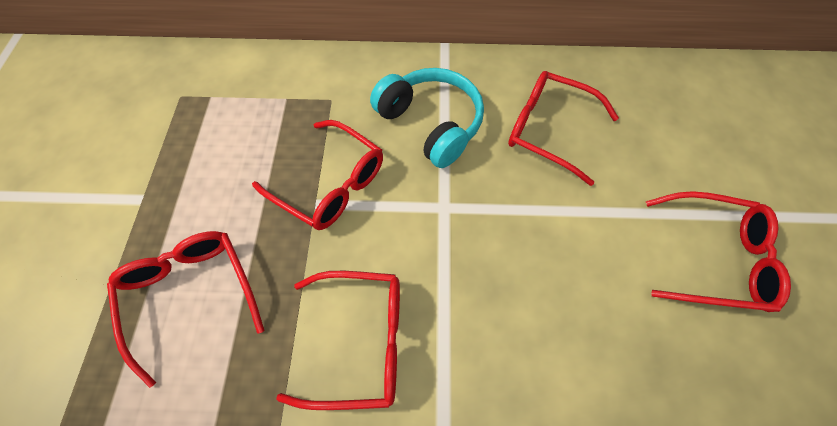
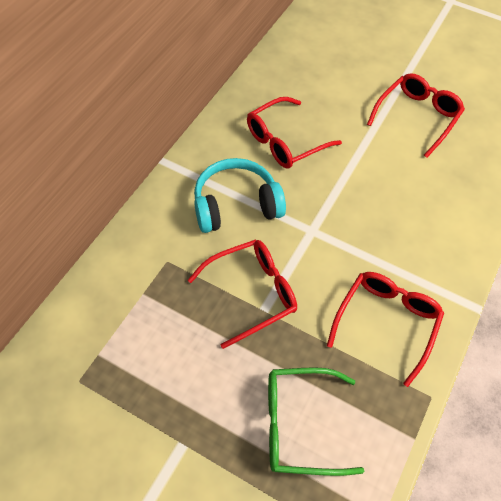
camera: 65 degrees left, 5 degrees down
red glasses [107,231,265,388] -> green glasses [268,367,364,476]

